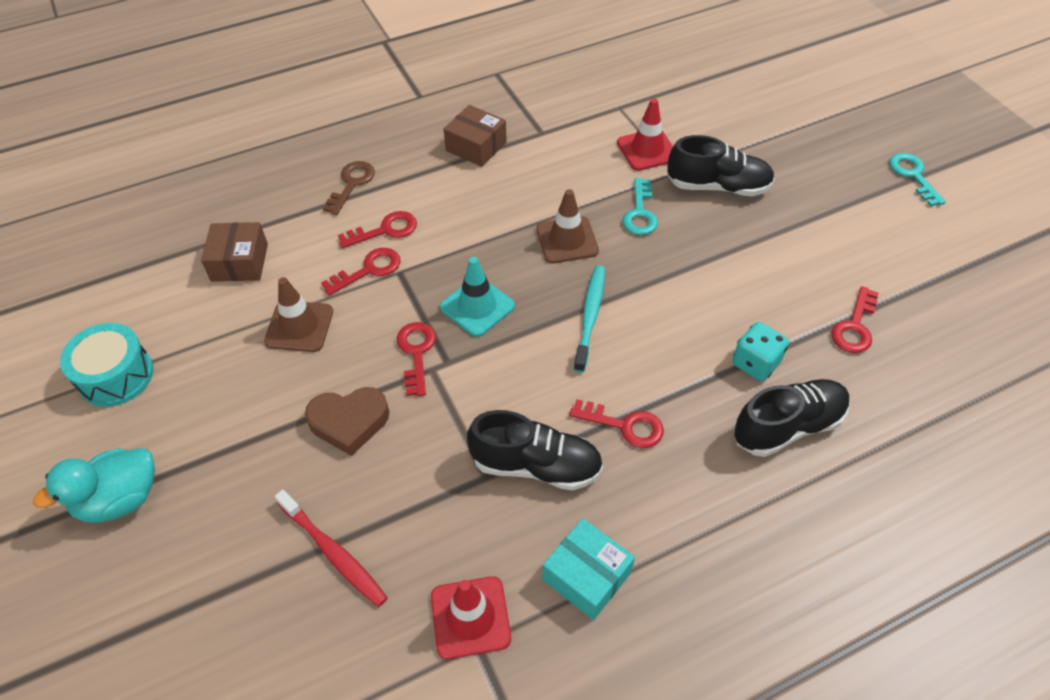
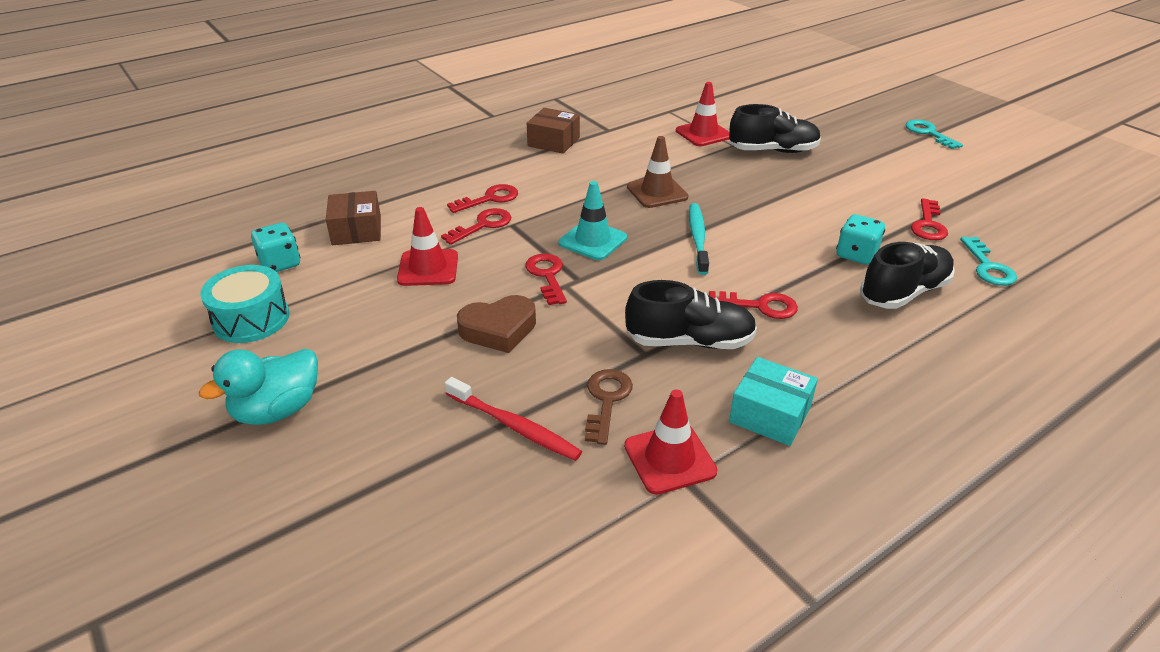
camera: 10 degrees left, 15 degrees down
brown traffic cone [264,277,333,352] -> red traffic cone [397,207,458,286]
brown key [323,161,375,215] -> brown key moved to [585,369,633,445]
turquoise key [622,178,658,235] -> turquoise key moved to [960,237,1017,286]
none -> turquoise dice [251,223,300,272]

